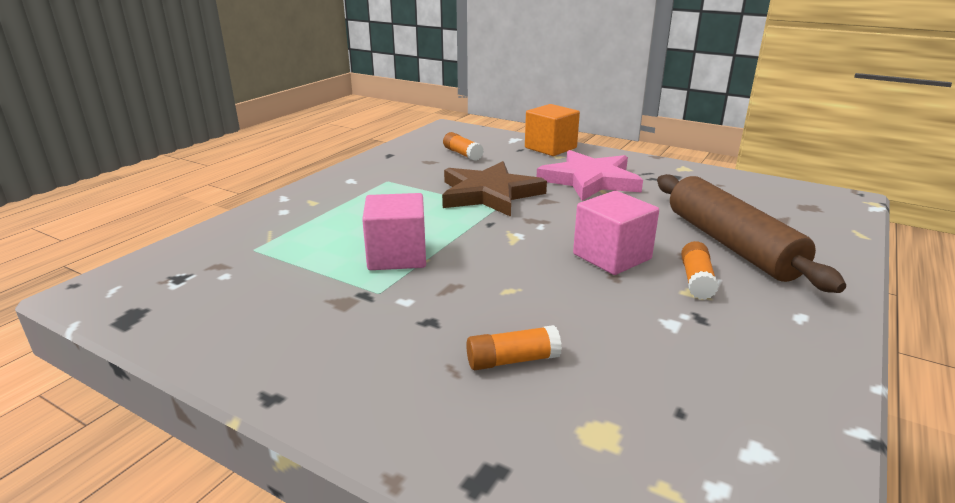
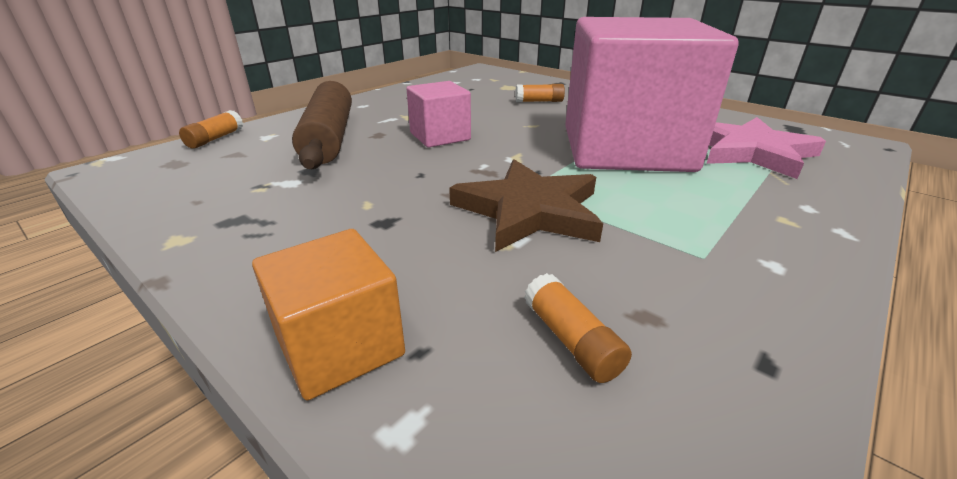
camera: 170 degrees left, 5 degrees up
pink cube [362,193,426,270] -> pink cube [565,17,739,172], size x2.24
pink star [537,150,643,201] -> pink star moved to [707,117,826,179]
orange glue stick [681,241,718,299] -> orange glue stick moved to [179,110,243,149]

